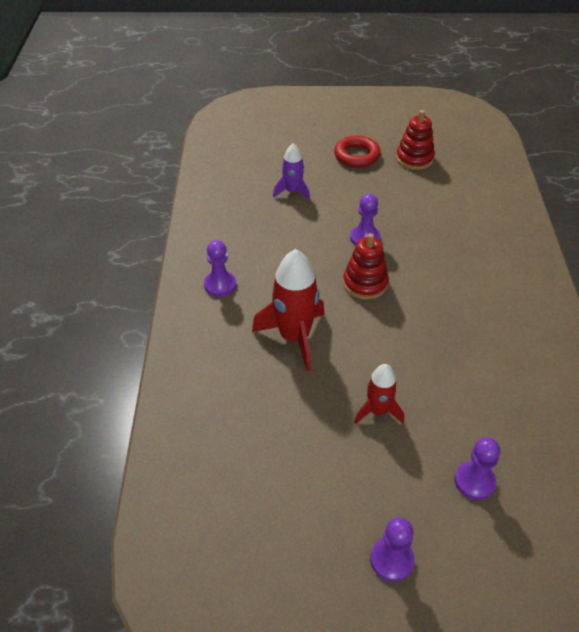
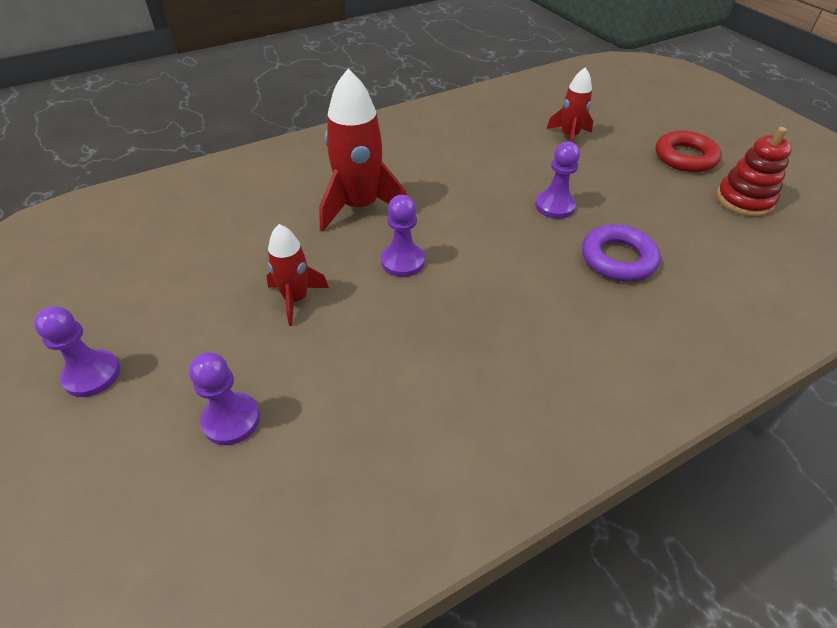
camera: 60 degrees right, 0 degrees up
purple pawn [204,240,236,297] -> purple pawn moved to [381,195,425,277]
purple rocket [273,143,310,200] -> red rocket [547,67,593,142]
red stacking toy [343,233,389,300] -> none
none -> purple ring [582,224,660,281]

